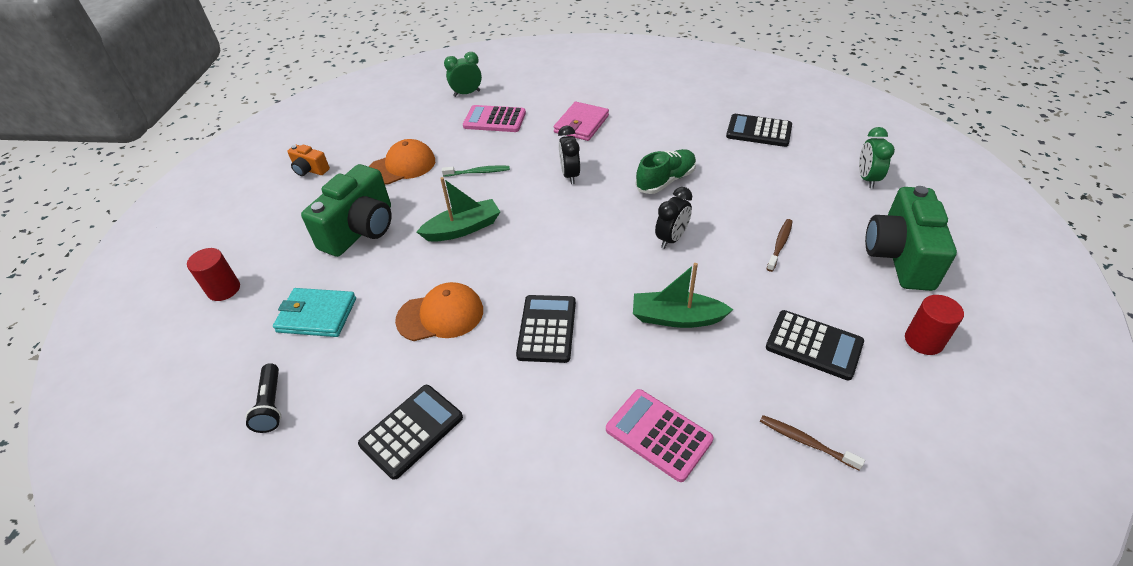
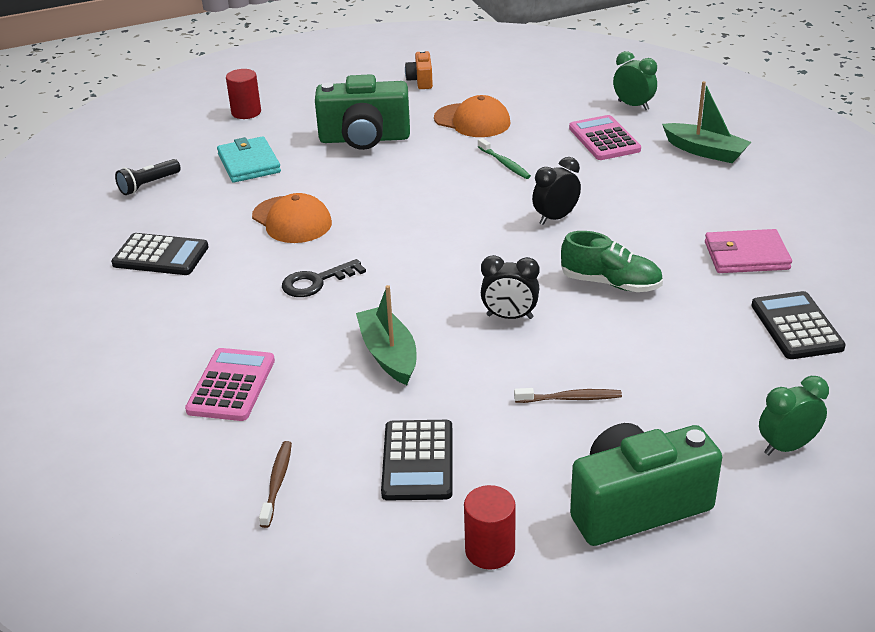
camera: 60 degrees right, 10 degrees down
green boat [417,177,500,242] -> green boat moved to [662,81,751,163]
black calculator [516,295,576,363] -> black key [282,259,366,297]
pink wallet [554,102,609,141] -> pink wallet moved to [705,229,792,273]

